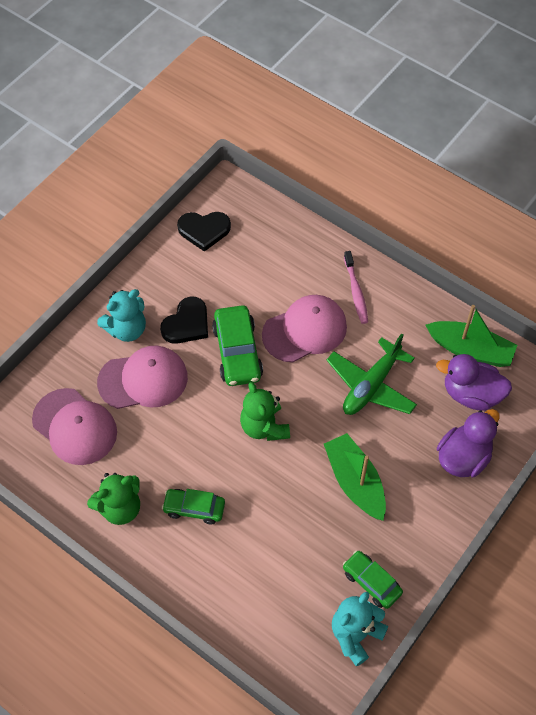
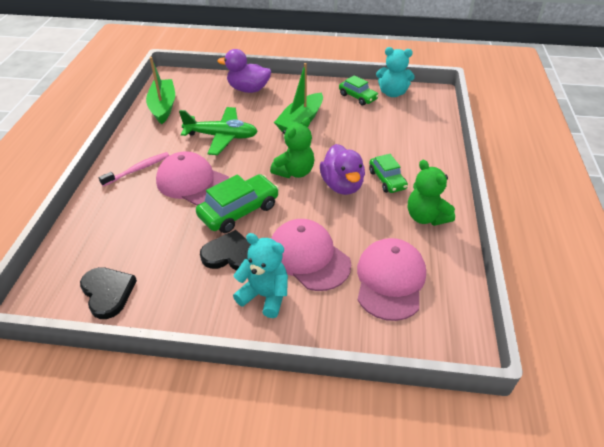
camera: 120 degrees left, 15 degrees down
green teddy bear [87,473,140,525] -> green teddy bear turned 150 degrees counterclockwise [408,160,455,226]
green car [343,550,403,609] -> green car turned 60 degrees counterclockwise [339,75,379,106]
purple duck [436,354,512,411] -> purple duck moved to [320,144,365,195]

